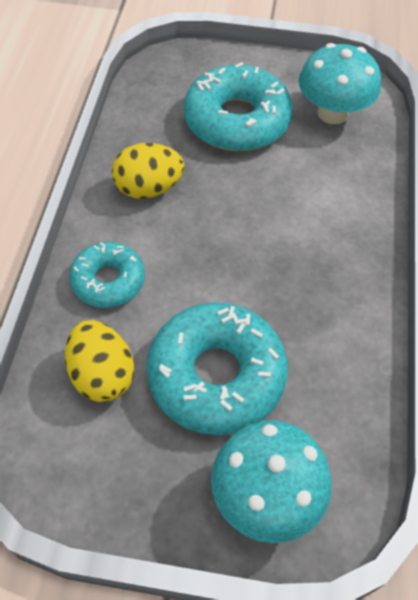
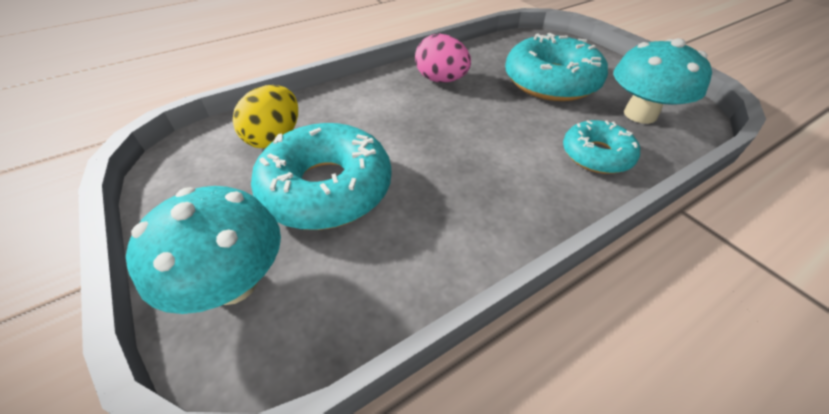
camera: 50 degrees right, 10 degrees down
turquoise donut [69,242,145,308] -> turquoise donut moved to [563,120,640,174]
yellow egg [112,143,184,199] -> pink egg [415,34,471,83]

